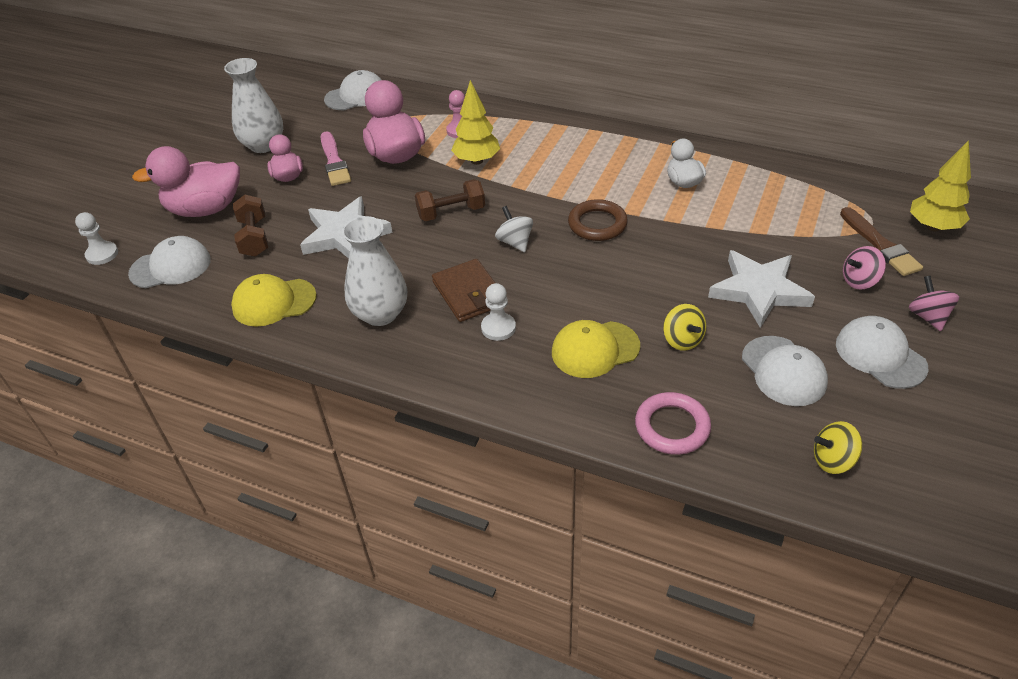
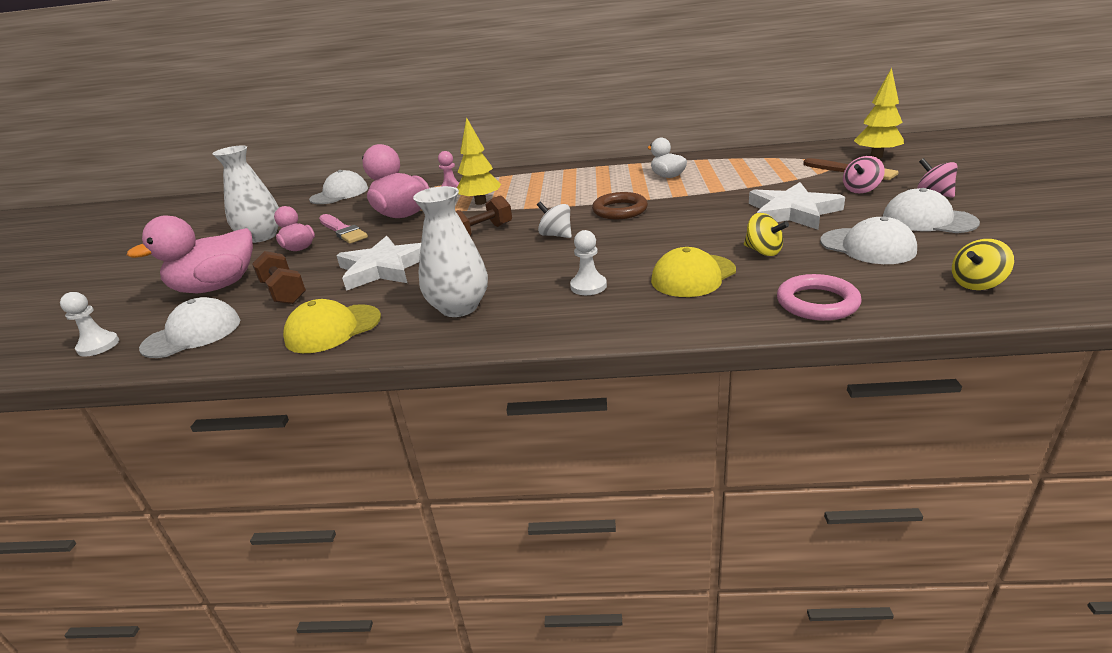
camera: 20 degrees left, 15 degrees down
brown wallet [432,259,495,322] -> none

